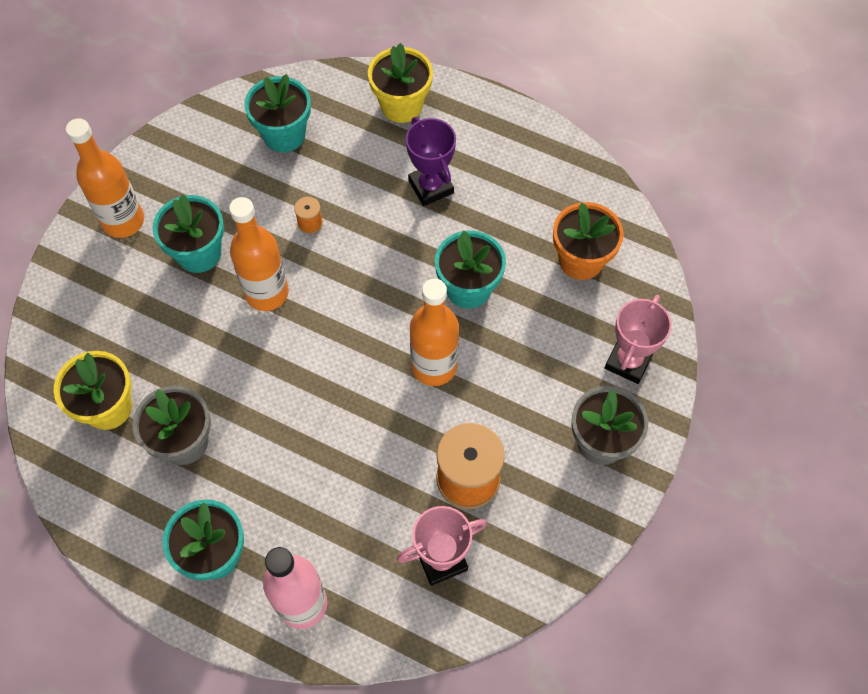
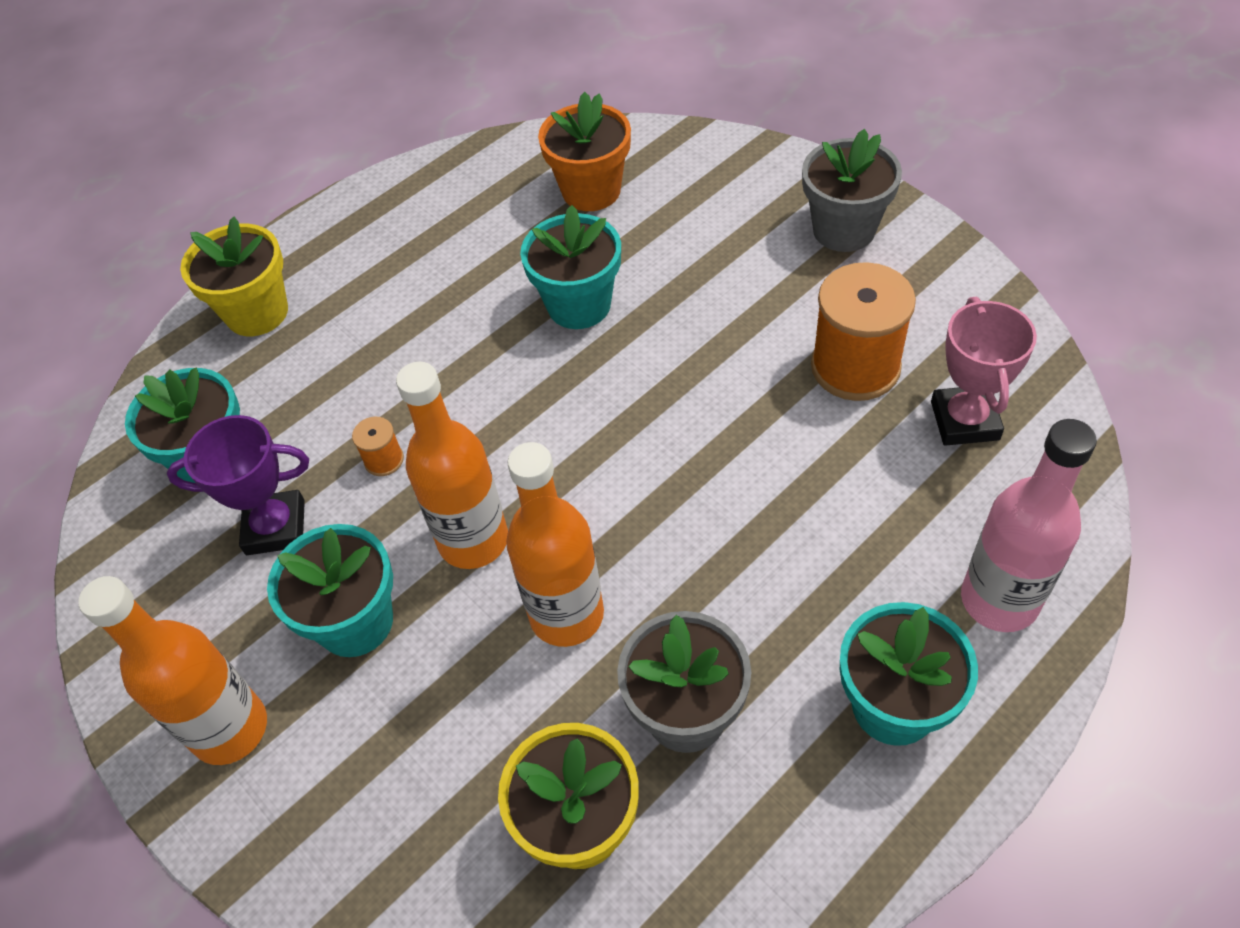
camera: 65 degrees left, 10 degrees down
purple trophy [406,117,456,206] -> purple trophy moved to [167,415,309,555]
orange bottle [410,279,459,386] -> orange bottle moved to [506,442,604,647]
pink trophy [605,295,672,384] -> none

